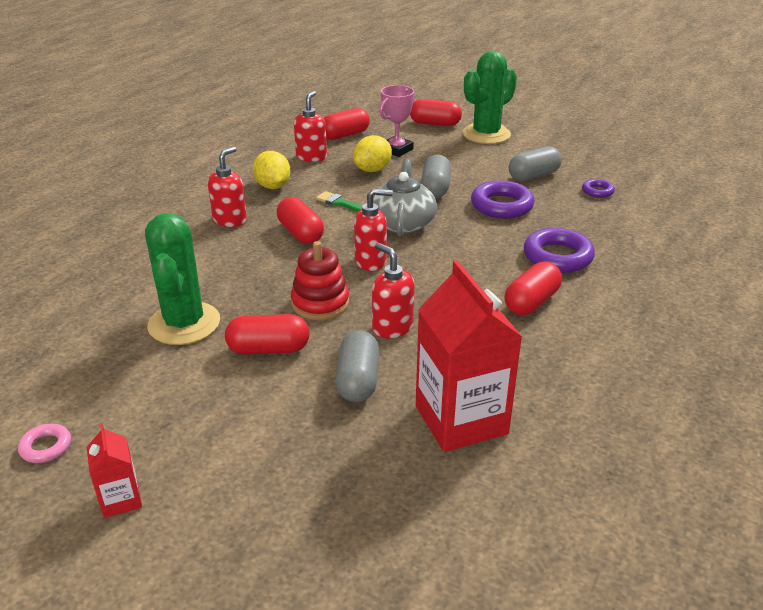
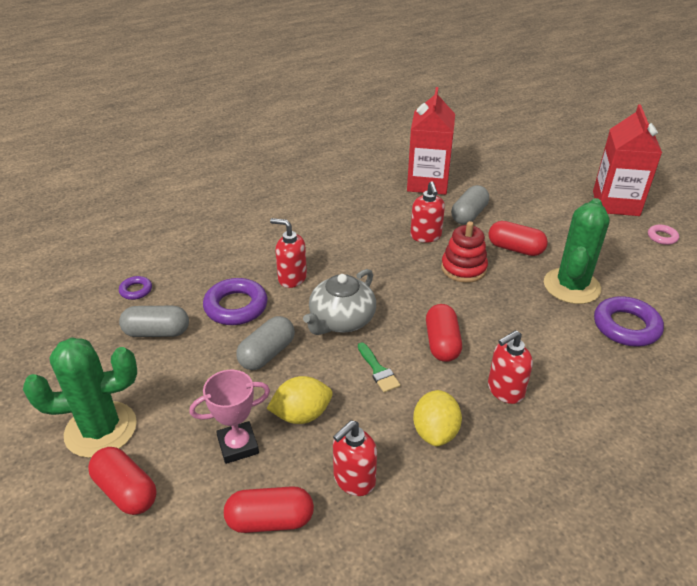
camera: 150 degrees left, 5 degrees up
red carton [87,424,142,518] -> red carton [593,105,662,216], size x2.14
red soap dispenser [354,189,393,271] -> red soap dispenser moved to [270,218,307,288]
red capsule [504,261,562,315] -> none
purple ring [524,228,595,273] -> purple ring moved to [594,296,664,347]

